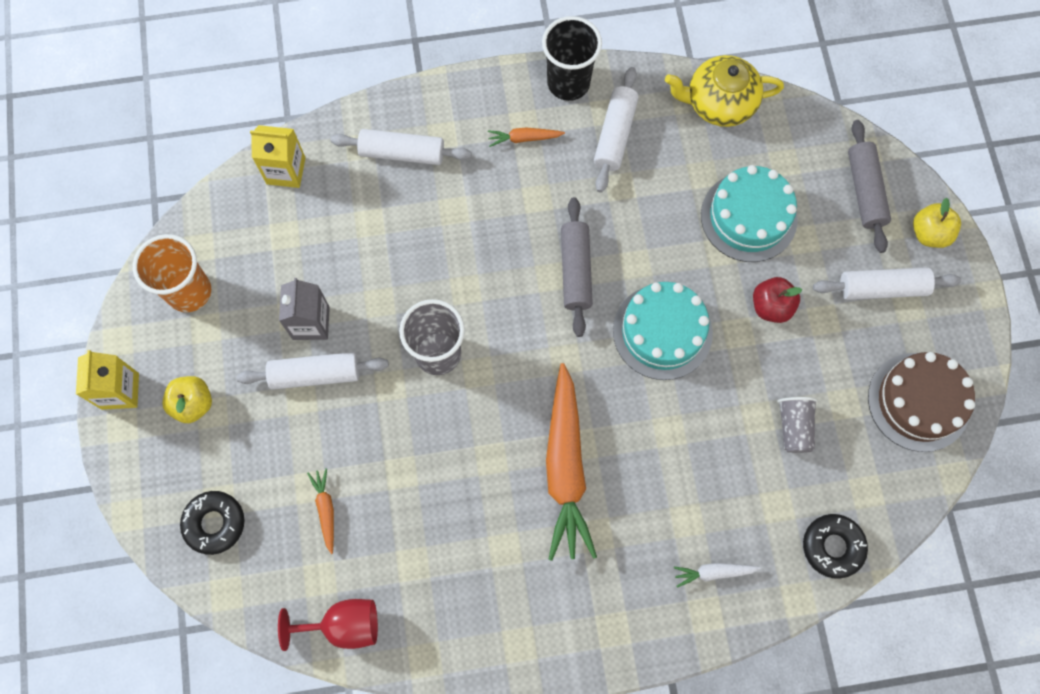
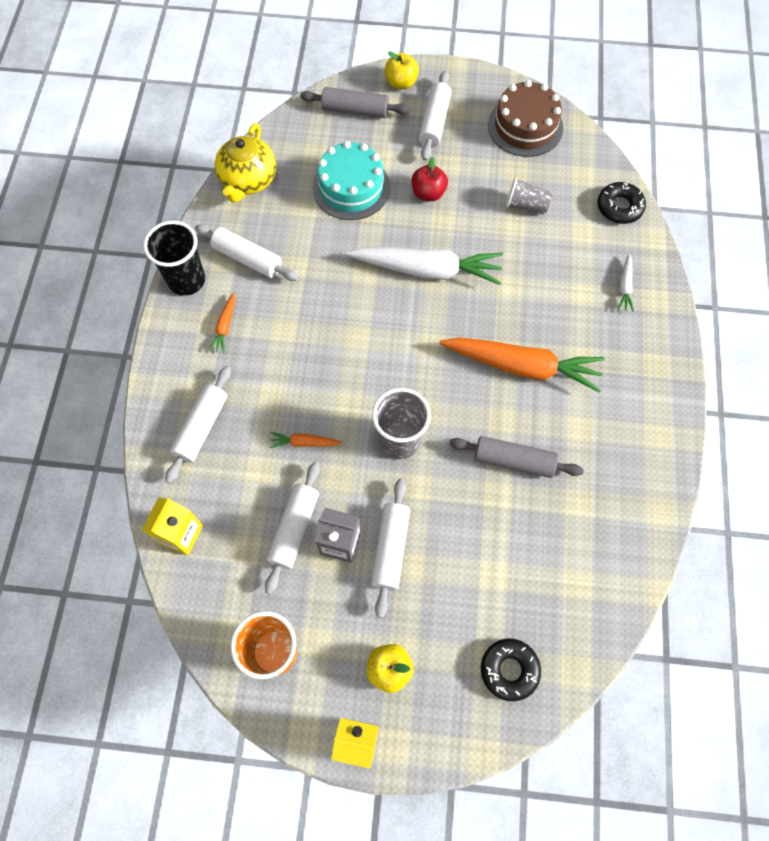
camera: 75 degrees left, 5 degrees down
red goblet [278,599,378,651] -> none
orange carrot [307,468,334,554] -> orange carrot moved to [269,432,343,448]
grey rolling pin [561,197,593,337] -> grey rolling pin moved to [449,436,584,478]
turquoise cake [613,282,713,380] -> white carrot [346,247,503,285]
none -> white rolling pin [265,462,320,594]

